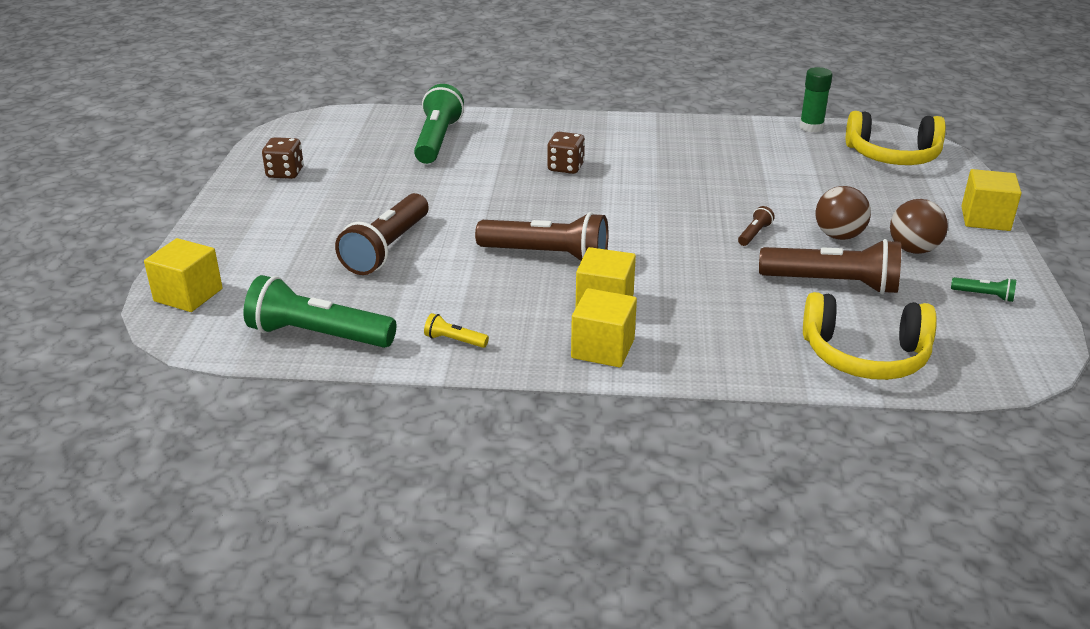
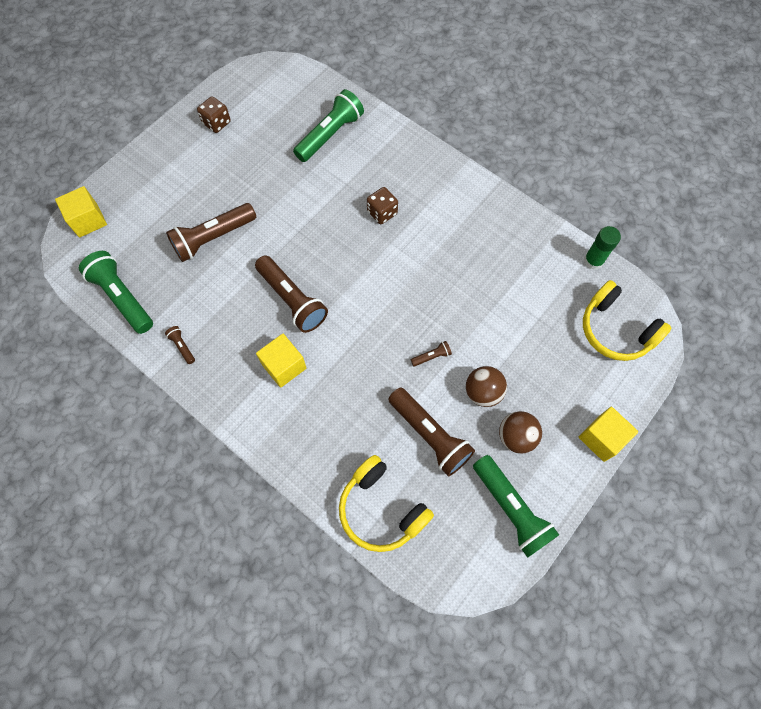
camera: 35 degrees right, 35 degrees up
yellow flashlight [424,313,489,348] -> brown flashlight [165,326,195,364]
yellow cube [571,288,637,367] -> none
green flashlight [951,277,1016,302] -> green flashlight [473,455,559,558], size x2.31

